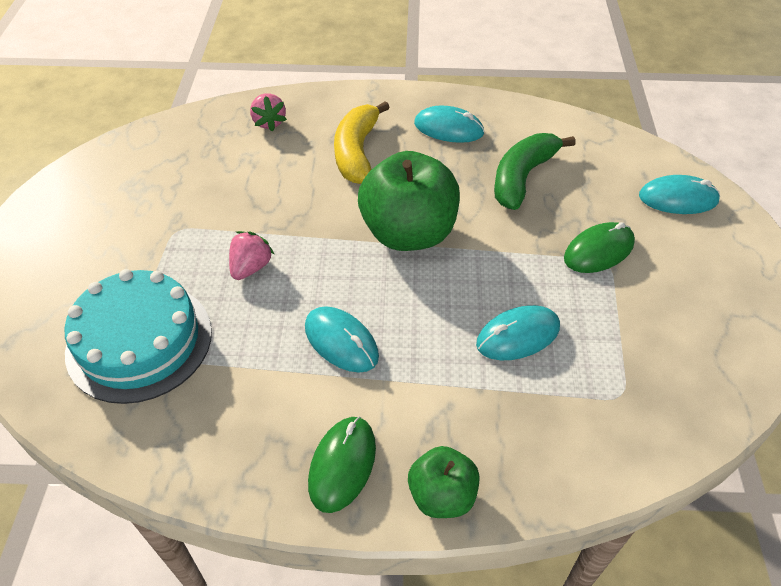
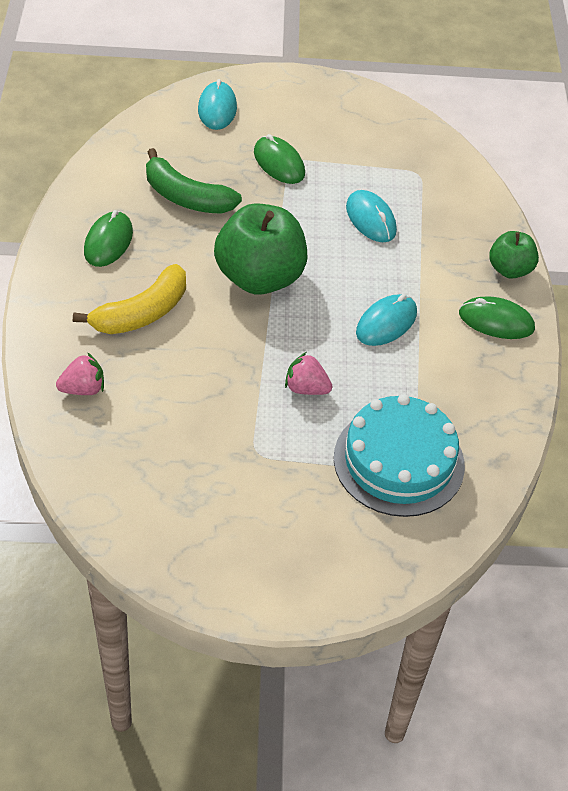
camera: 95 degrees left, 0 degrees up
yellow banana [334,101,390,184] -> yellow banana turned 45 degrees counterclockwise [73,264,186,334]
turquoise mouse [414,106,485,143] -> green mouse [84,210,133,267]

